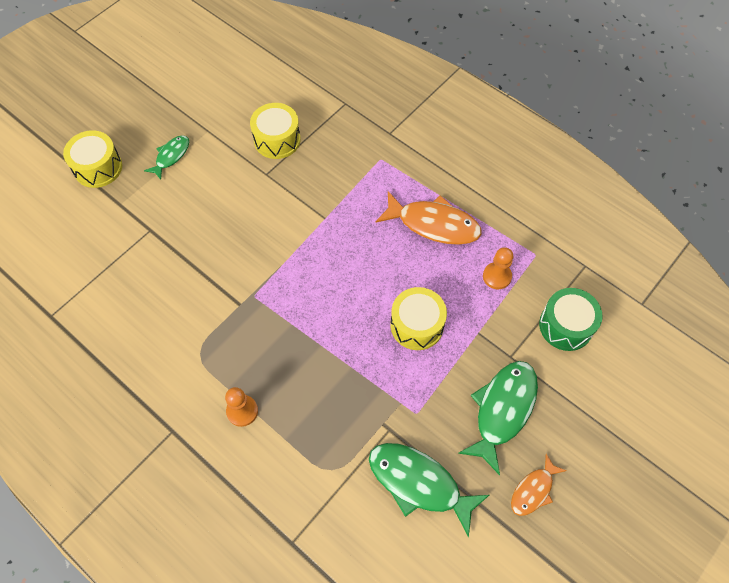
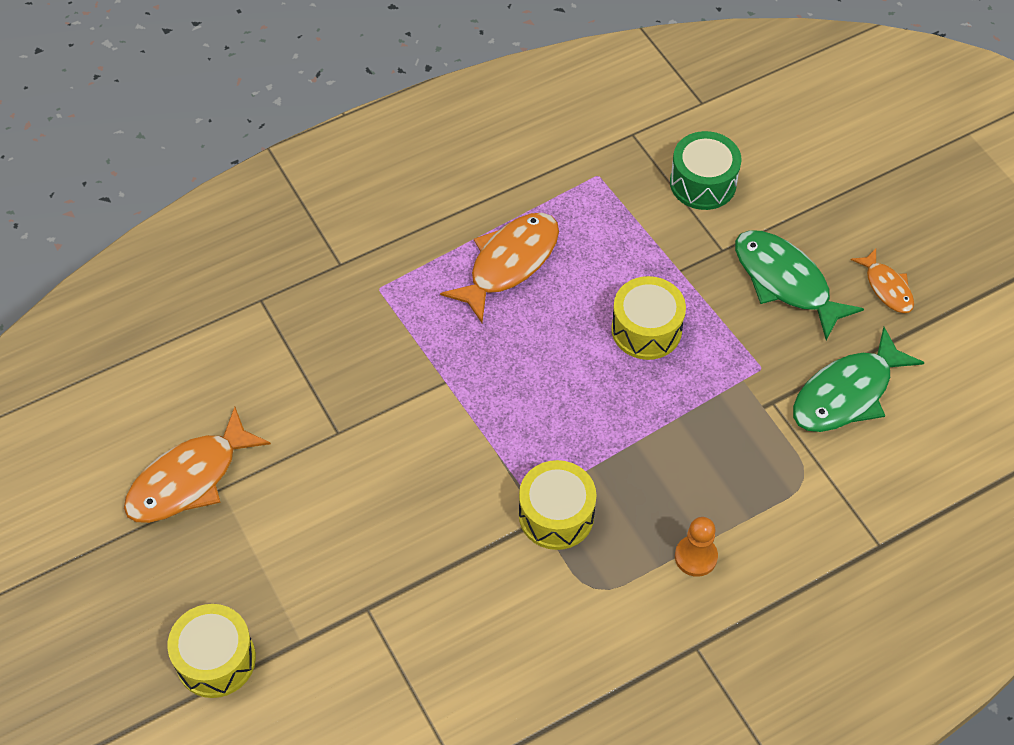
camera: 70 degrees left, 5 degrees down
green fish [144,135,189,180] -> none
yellow drum [250,103,301,159] -> yellow drum moved to [519,460,597,550]
orange pawn [483,247,513,289] -> none
none -> orange fish [124,407,271,523]

